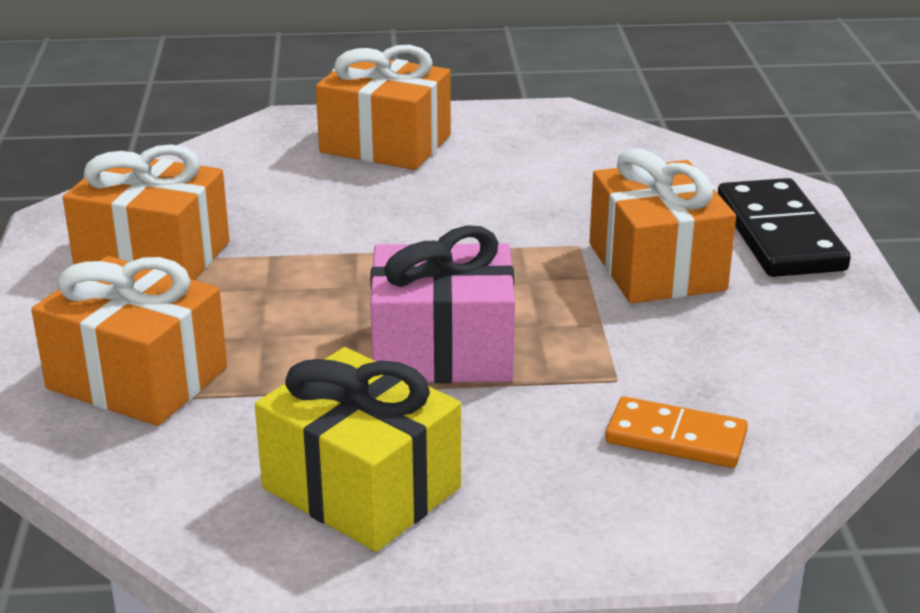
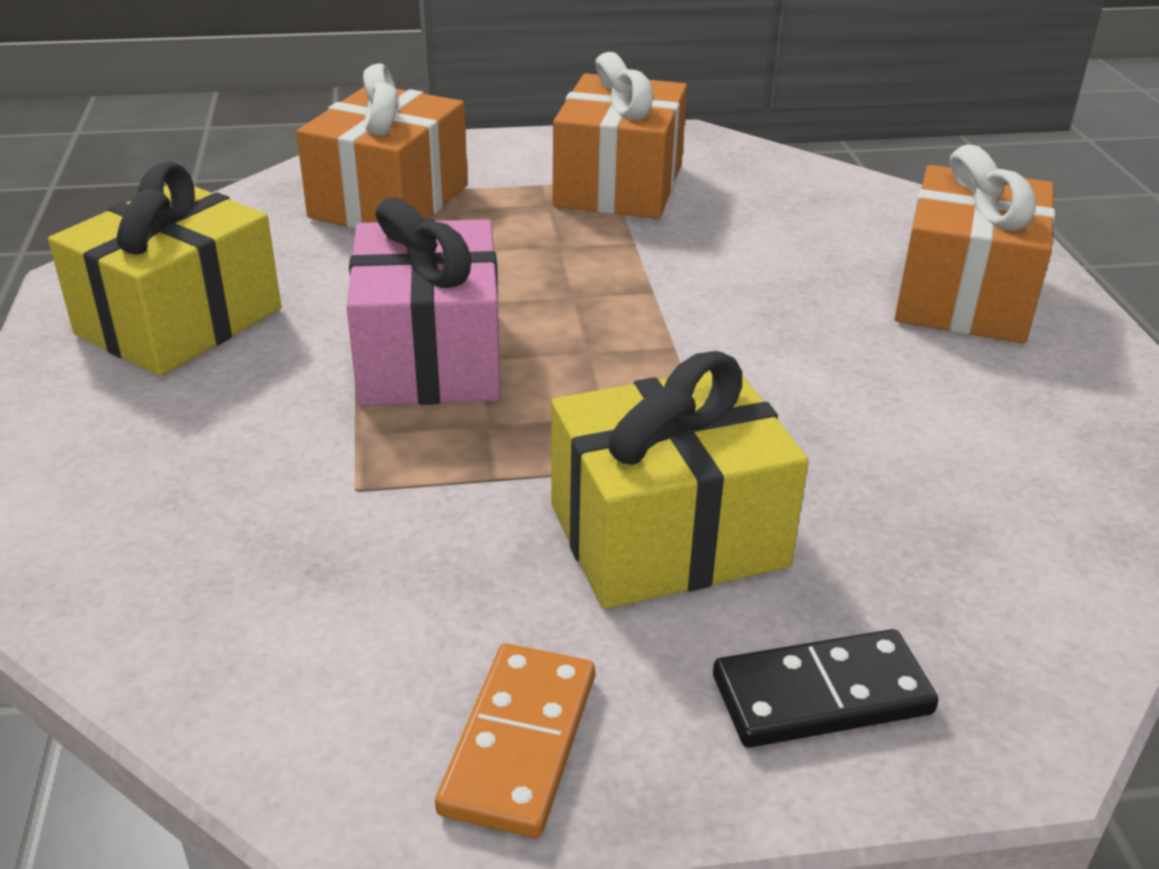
camera: 85 degrees right, 5 degrees up
orange gift [589,148,736,303] -> yellow gift [551,351,809,609]
orange domino [605,396,748,468] -> orange domino moved to [435,643,595,838]
black domino [718,178,851,277] -> black domino [713,629,938,748], size x0.64

